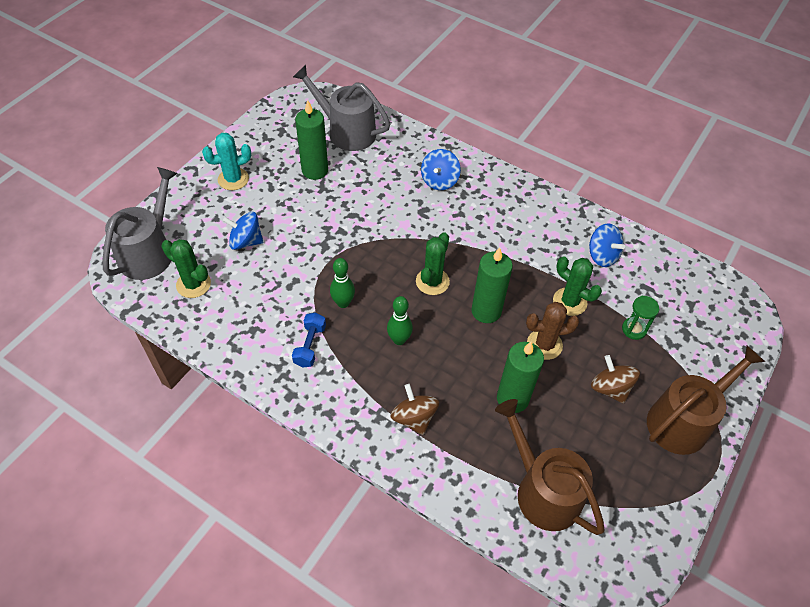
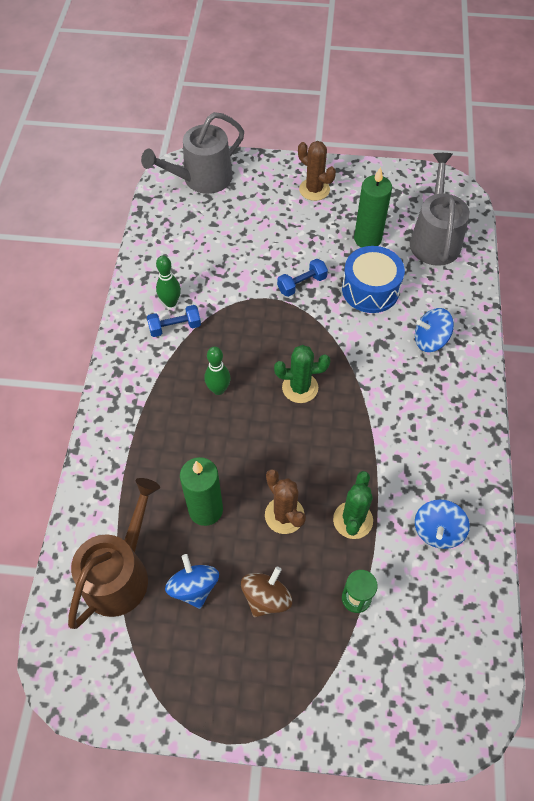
camera: 65 degrees right, 5 degrees up
grey watering can [103,167,178,280] -> grey watering can turned 150 degrees clockwise [141,112,244,194]
green cactus [161,239,211,298] -> none
turquoise cactus [202,133,251,190] -> brown cactus [298,141,336,201]
blue spinning top [223,212,263,250] -> blue spinning top moved to [165,554,219,609]
green bowling pin [330,258,355,308] -> green bowling pin moved to [156,256,181,307]
brown spinning top [390,384,439,435] -> none
green candle [471,247,513,323] -> none
brown watering can [647,346,765,455] -> none
none -> blue dumbbell [277,259,328,297]
none -> blue drum [342,246,405,313]

